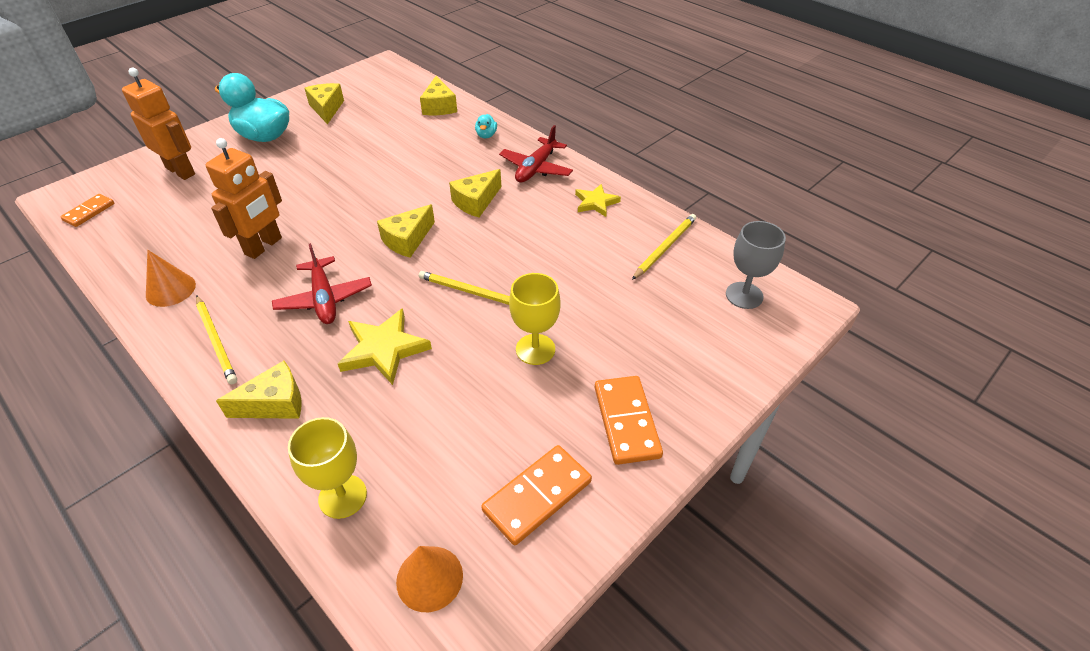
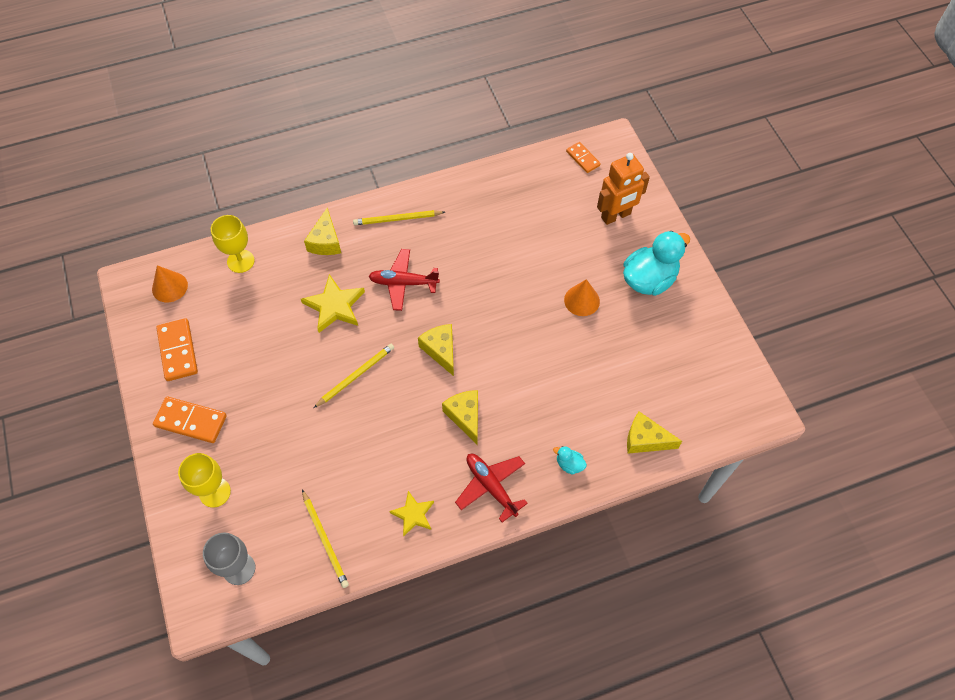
camera: 115 degrees right, 15 degrees up
orange cone [146,250,196,307] -> orange cone moved to [564,279,600,316]
orange robot [206,138,282,259] -> none
yellow cheese [304,83,344,124] -> none
yellow goblet [509,273,560,365] -> yellow goblet moved to [178,453,231,508]

